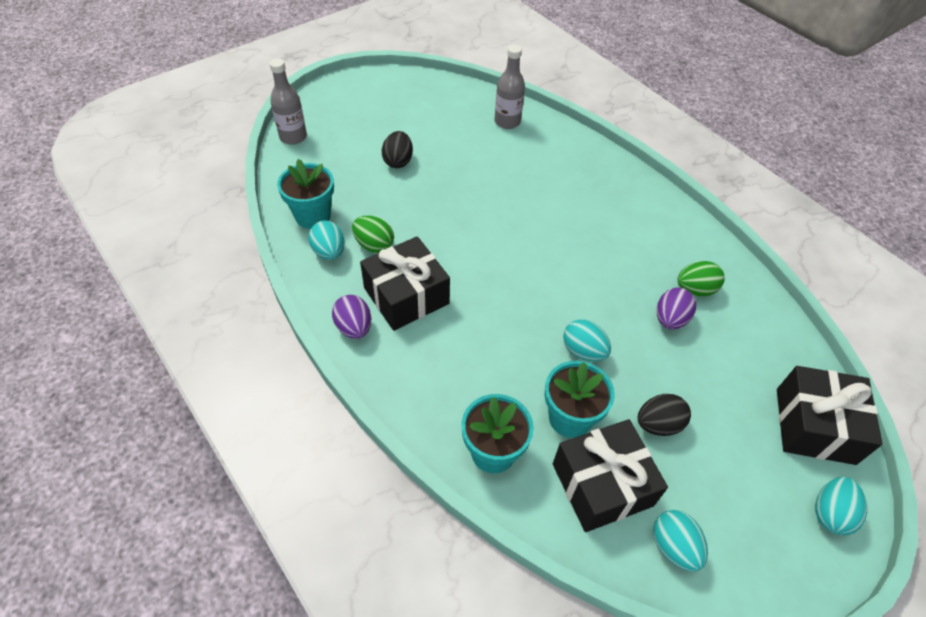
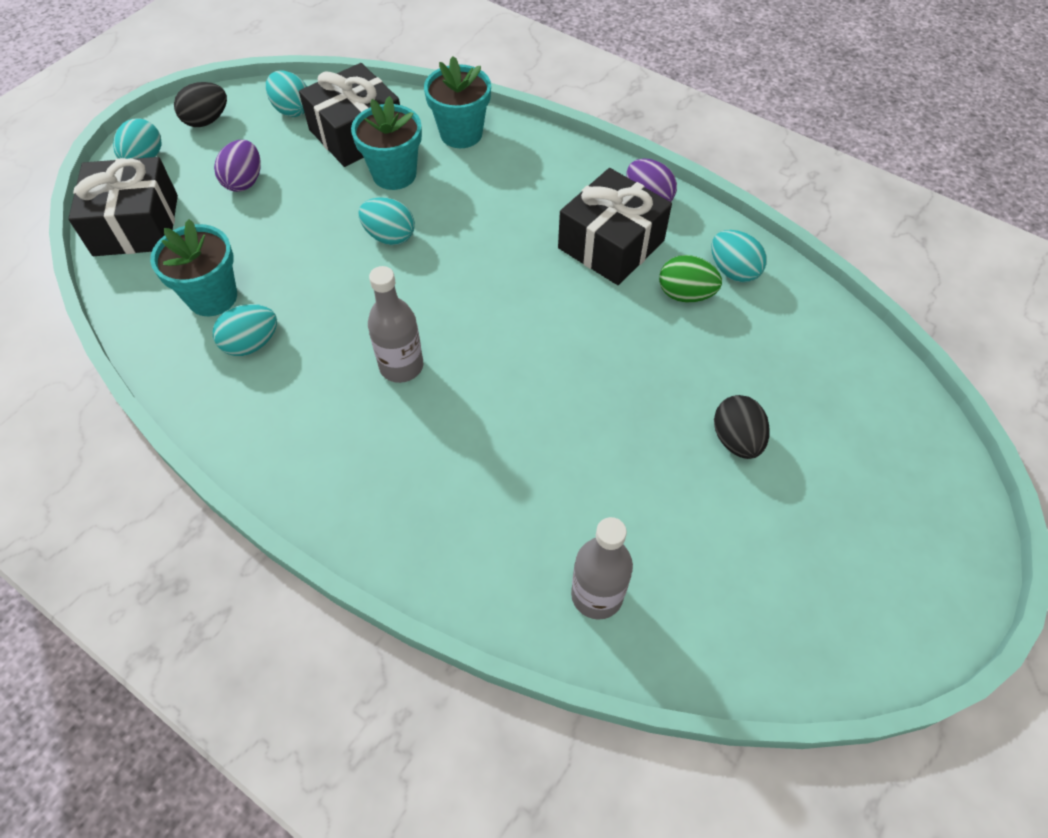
camera: 165 degrees right, 5 degrees up
grey bottle [270,59,307,145] -> grey bottle moved to [368,266,423,383]
turquoise flower pot [277,159,334,229] -> turquoise flower pot moved to [150,219,237,316]
black egg [638,394,691,436] -> black egg moved to [174,82,227,127]
purple egg [657,287,696,330] -> purple egg moved to [214,140,261,192]
green egg [678,261,725,297] -> turquoise egg [213,304,277,356]

